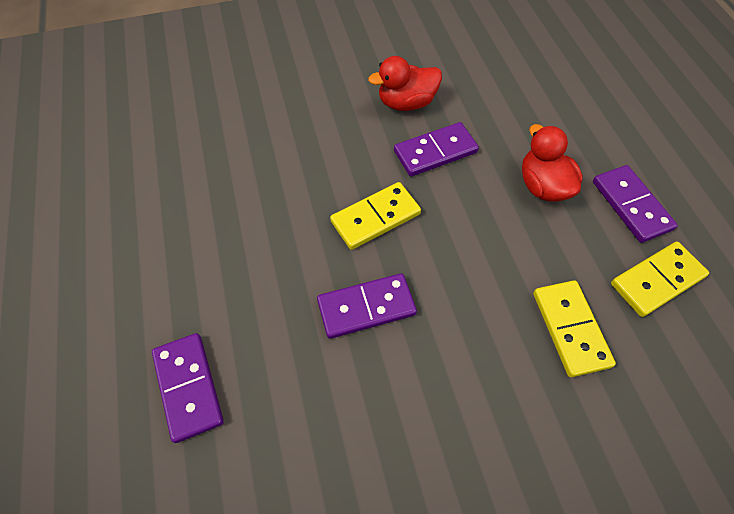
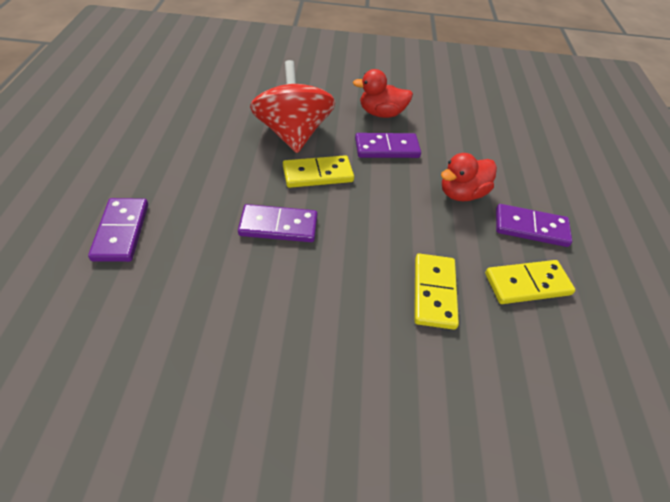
camera: 15 degrees right, 10 degrees down
red duck [522,124,583,202] -> red duck turned 120 degrees counterclockwise [441,153,497,201]
purple domino [593,165,678,243] -> purple domino turned 75 degrees counterclockwise [496,204,572,247]
none -> red spinning top [250,60,336,153]

